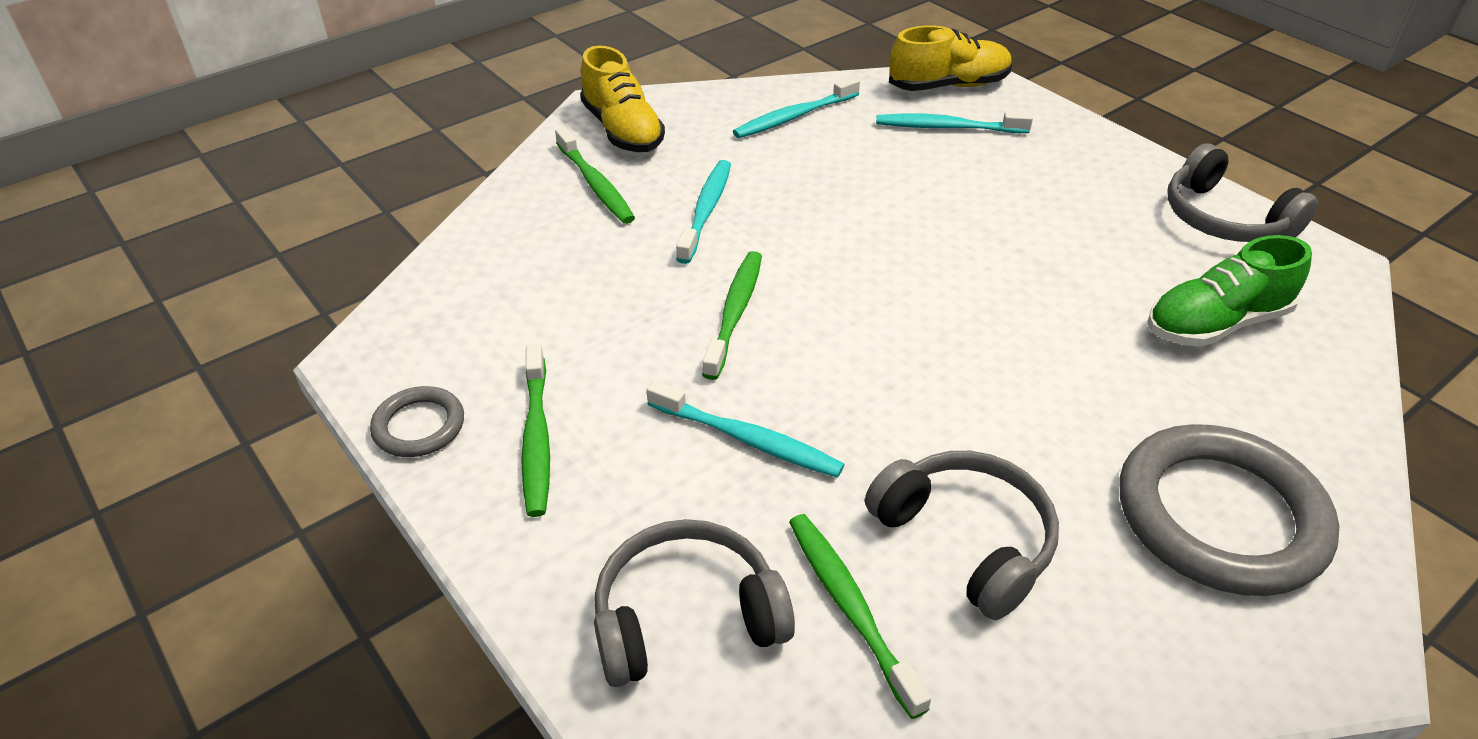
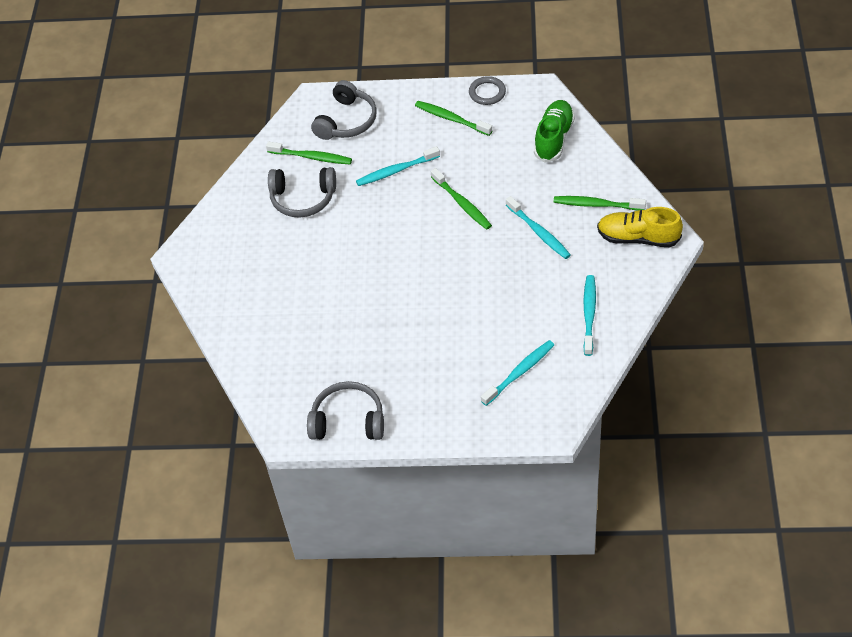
camera: 135 degrees right, 10 degrees up
yellow shoe [889,25,1012,91] -> none
grey ring [1119,424,1339,596] -> none
green shoe [1147,235,1312,347] -> green shoe moved to [534,100,575,163]

